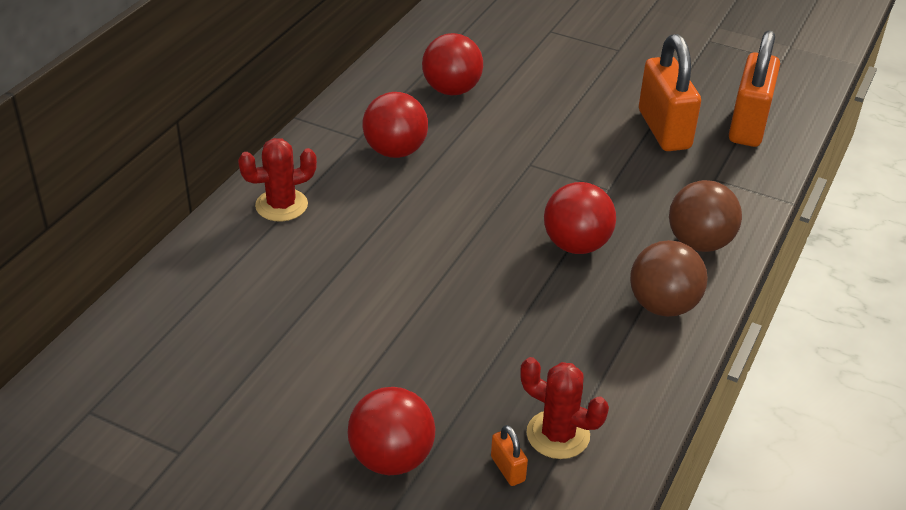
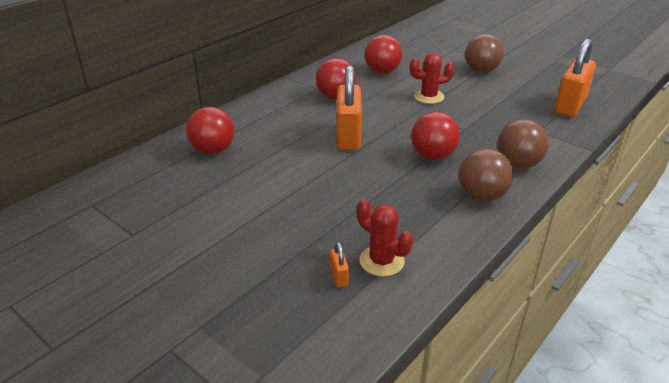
camera: 15 degrees right, 5 degrees down
red cactus [238,138,317,221] -> red cactus moved to [410,53,455,104]
red ball [348,387,435,475] -> red ball moved to [186,107,234,154]
orange padlock [639,34,701,151] -> orange padlock moved to [336,65,362,150]
none -> brown ball [465,34,504,73]

